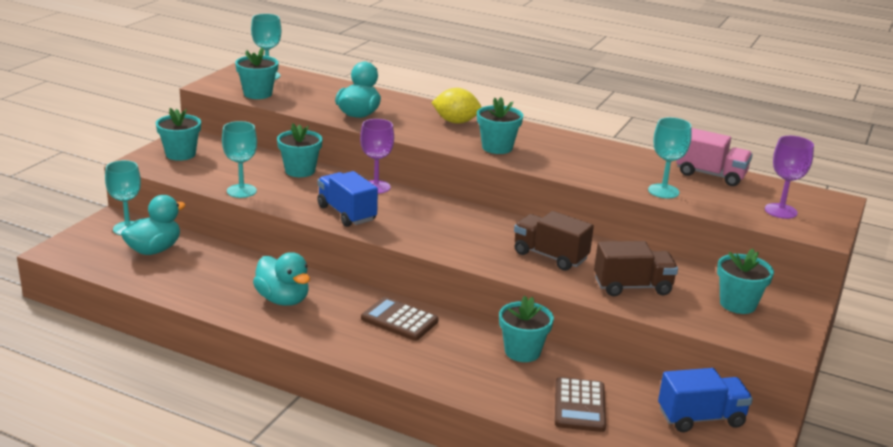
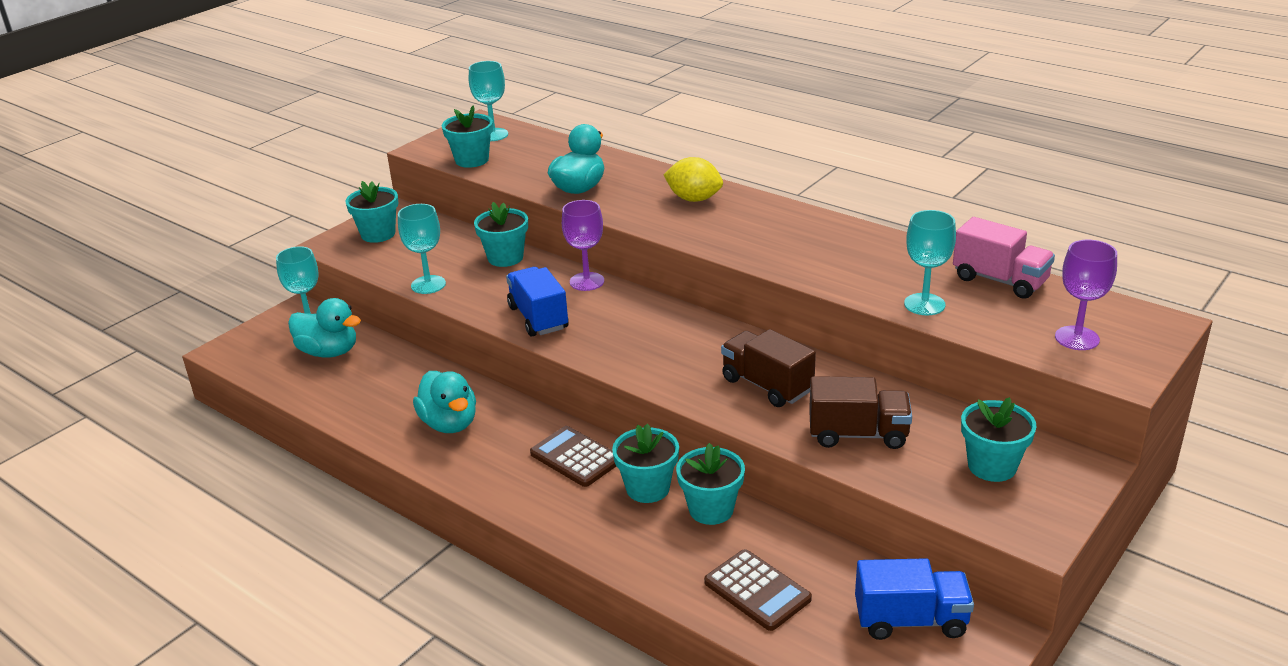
camera: 15 degrees right, 5 degrees up
turquoise duck [121,195,186,255] -> turquoise duck turned 60 degrees clockwise [288,298,361,358]
turquoise flower pot [477,97,523,154] -> turquoise flower pot moved to [612,424,679,503]
brown calculator [555,377,606,432] -> brown calculator turned 60 degrees counterclockwise [704,549,812,631]

